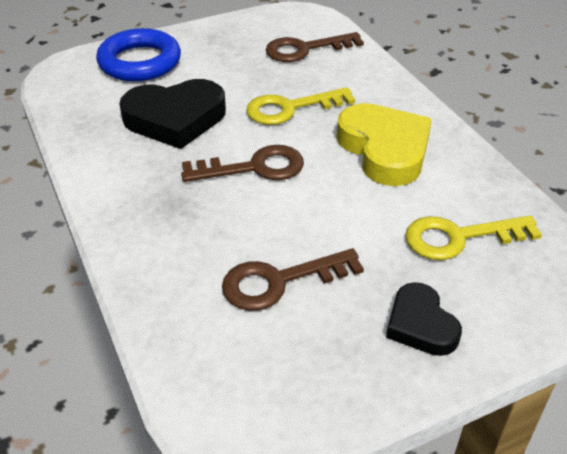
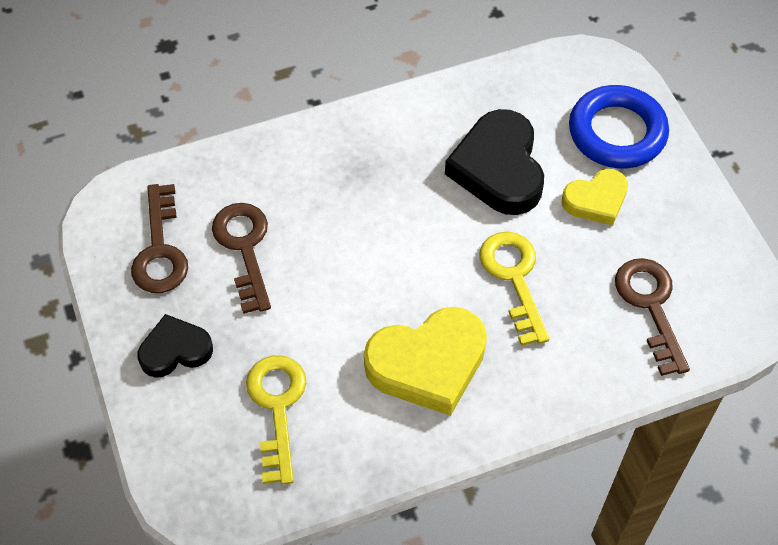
camera: 95 degrees right, 15 degrees up
brown key [181,145,304,182] -> brown key moved to [131,184,188,293]
none -> yellow heart [562,169,628,226]

